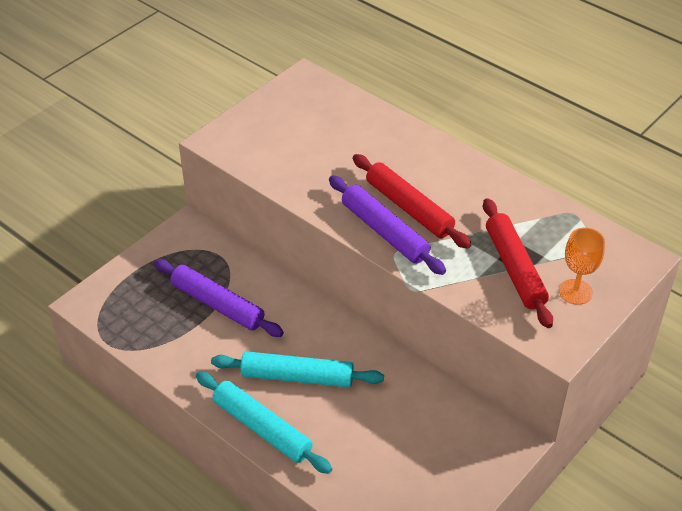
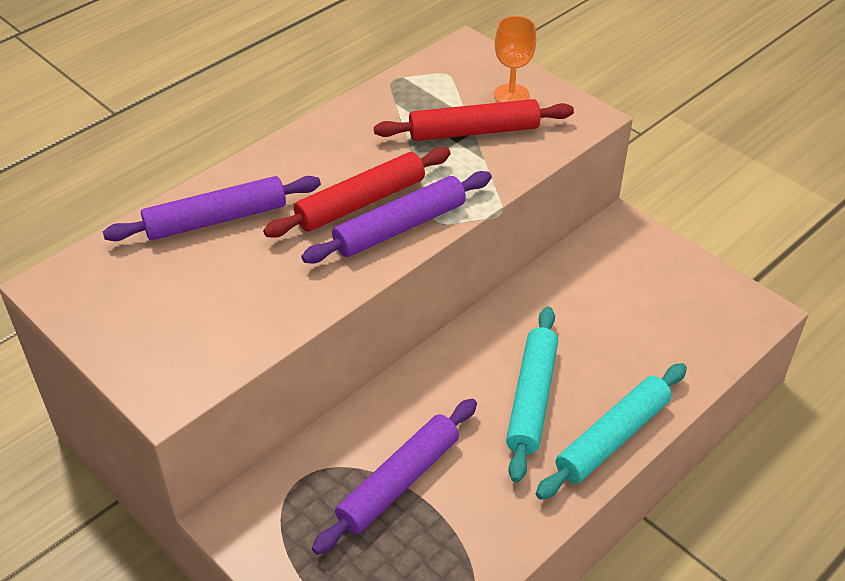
camera: 85 degrees left, 0 degrees up
none -> purple rolling pin [103,176,321,241]

